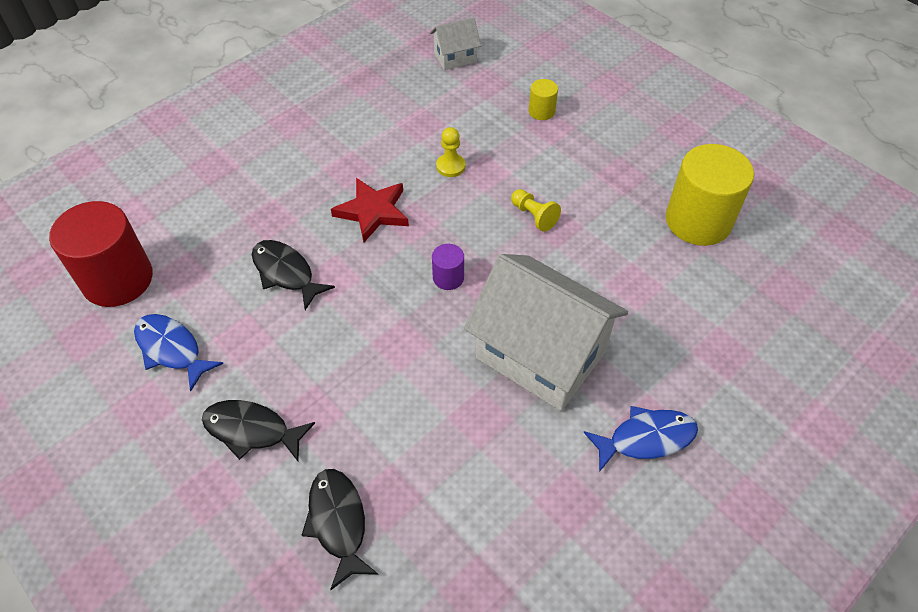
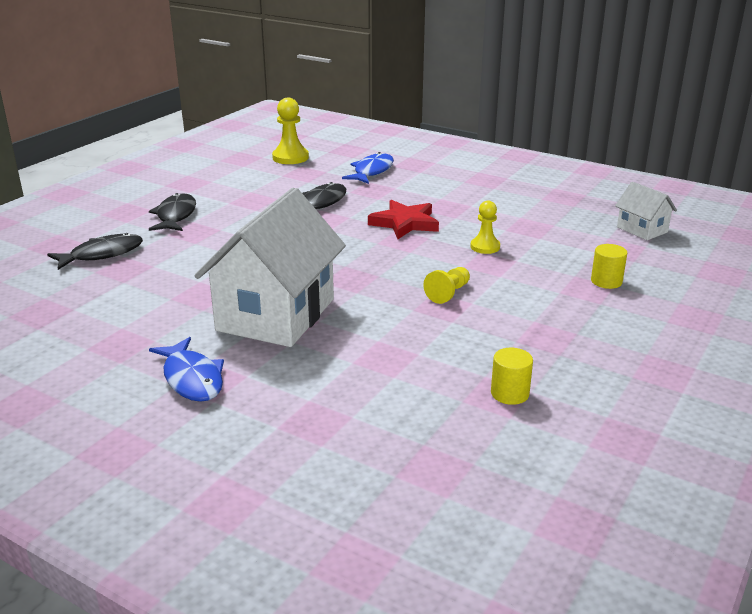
camera: 75 degrees right, 25 degrees down
red cylinder [49,201,153,307] -> yellow pawn [272,98,309,164]
blue fish [134,314,224,391] -> blue fish moved to [342,152,394,184]
purple cylinder [432,244,464,290] -> none
yellow cylinder [666,144,754,246] -> yellow cylinder [491,348,533,405], size x0.45

